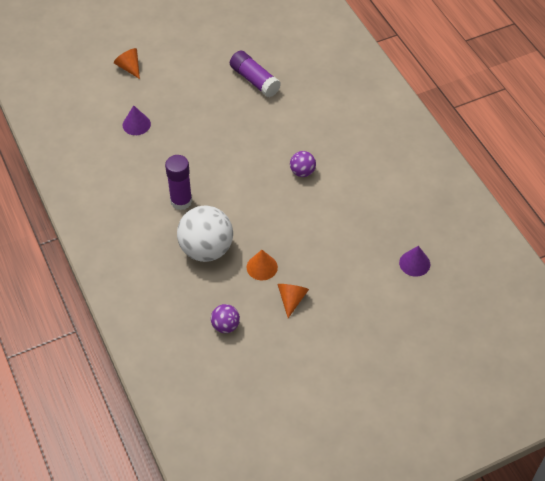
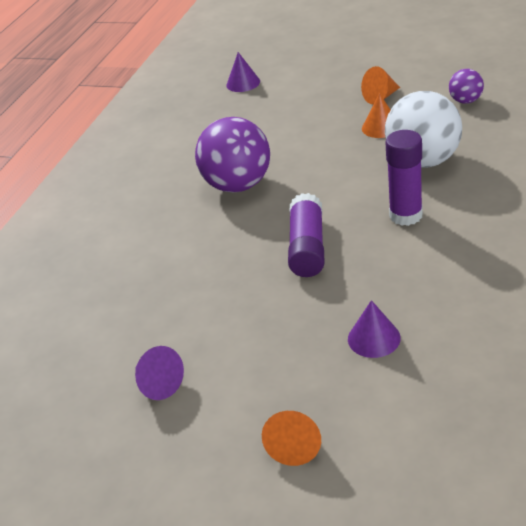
camera: 130 degrees left, 15 degrees down
purple glue stick [230,51,281,98] -> purple glue stick moved to [288,193,325,277]
purple ball [290,151,316,177] -> purple ball [195,117,270,192], size x2.01
none -> purple cone [135,346,184,400]

